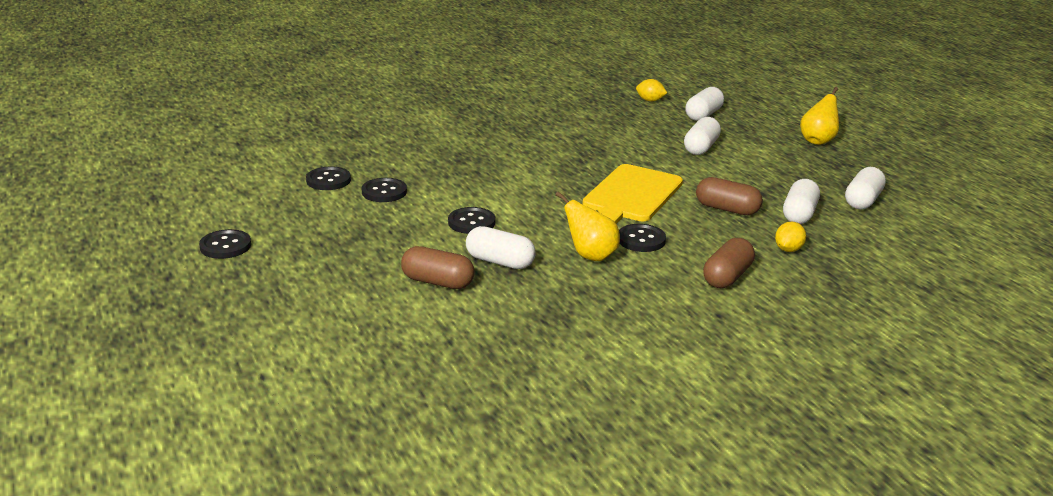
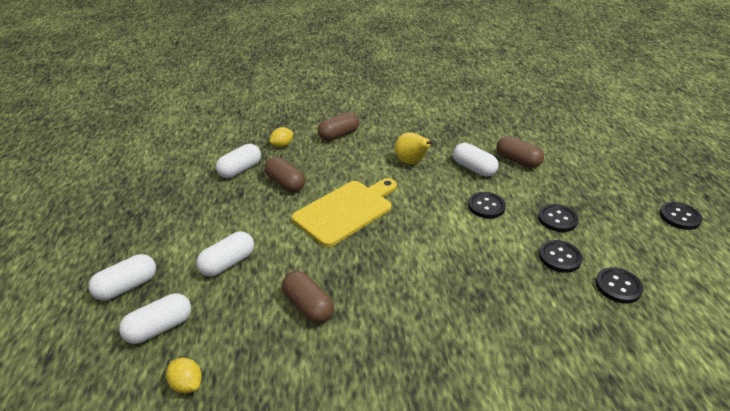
camera: 160 degrees left, 10 degrees up
black button [619,224,666,252] -> black button moved to [538,204,578,232]
yellow pear [800,87,839,145] -> none
white capsule [845,167,886,210] -> white capsule moved to [89,254,156,300]
none -> brown capsule [282,271,334,324]

